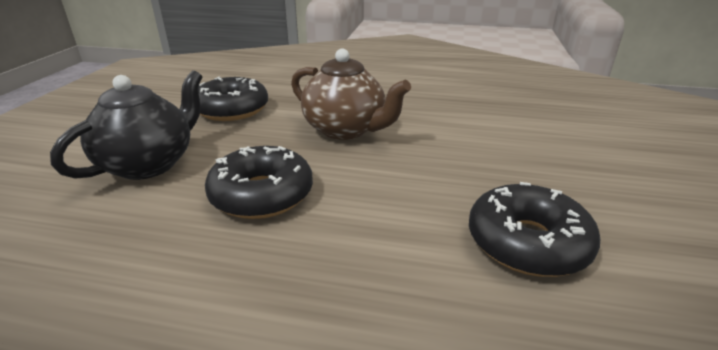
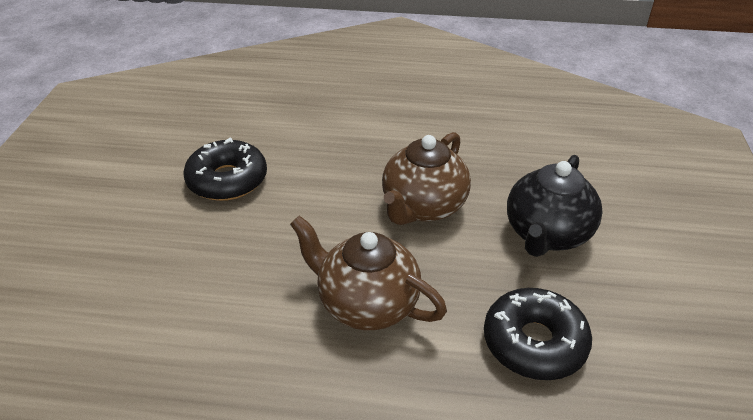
camera: 175 degrees right, 10 degrees up
black donut [205,146,313,219] -> brown teapot [382,132,471,225]

